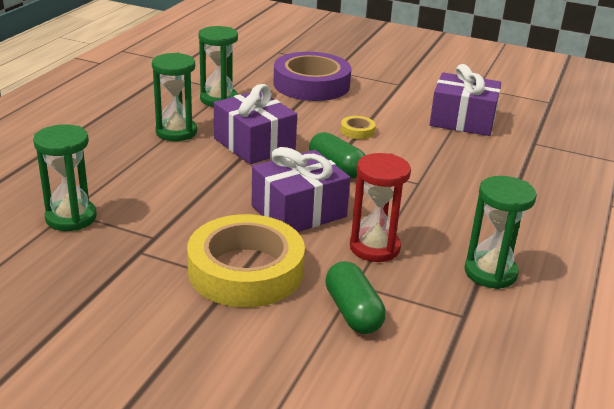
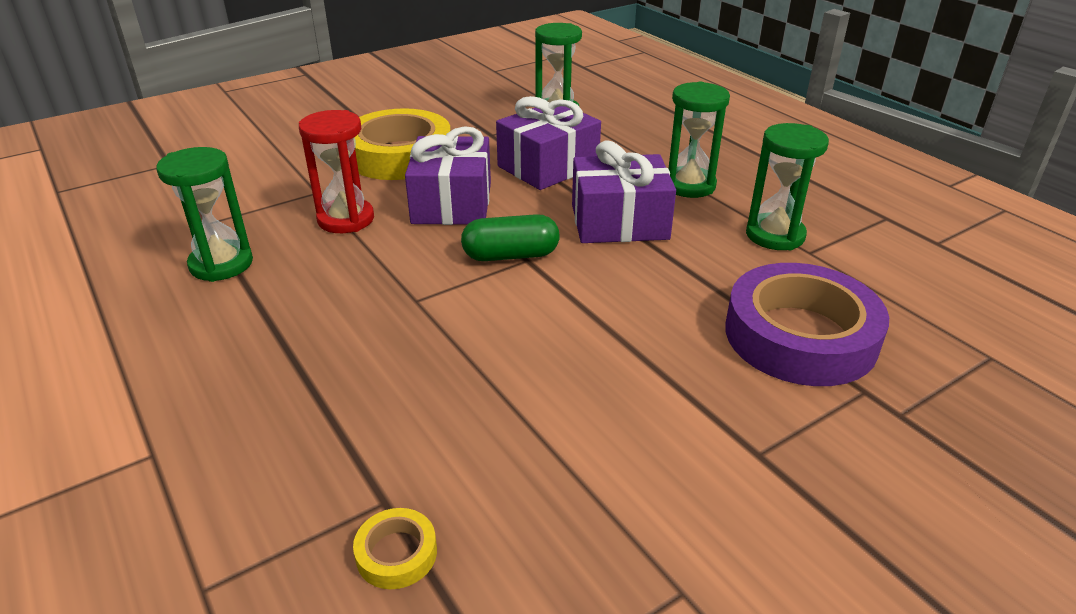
camera: 125 degrees right, 5 degrees up
green capsule [325,261,386,334] -> none
yellow tape [340,116,375,139] -> yellow tape moved to [353,508,437,589]
purple gift [430,64,501,136] -> purple gift moved to [496,96,601,190]

